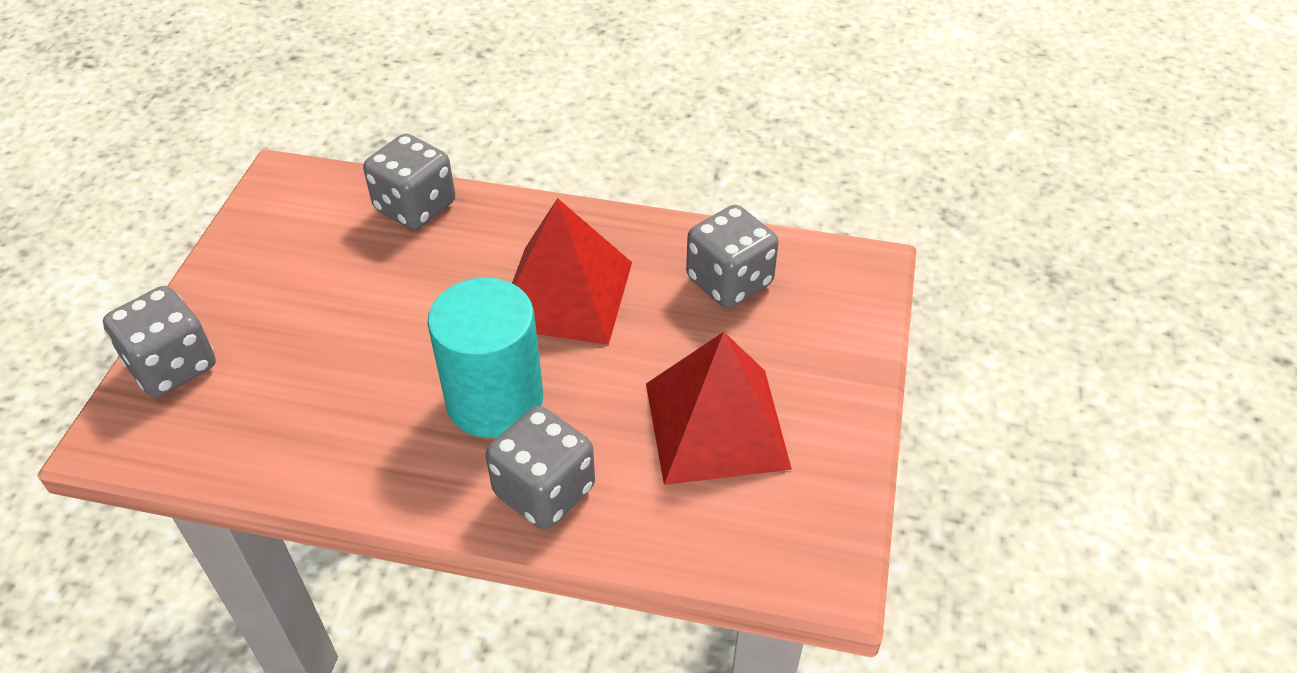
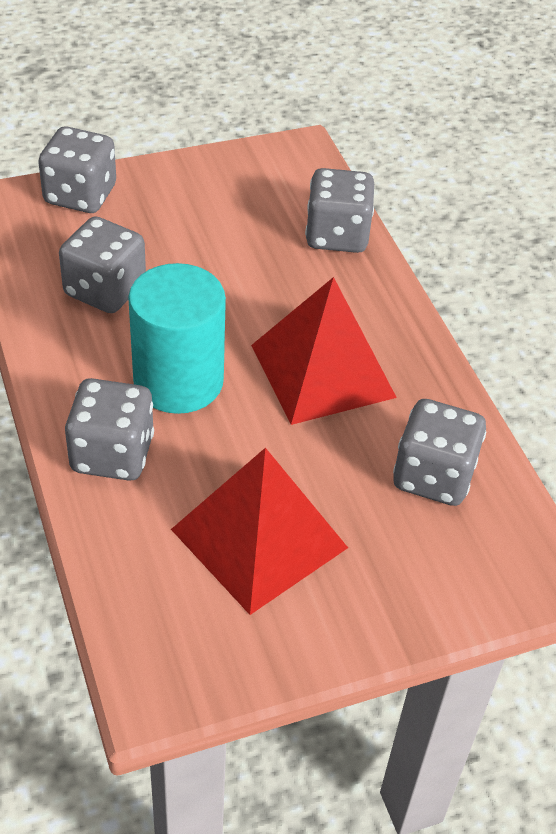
camera: 55 degrees right, 0 degrees up
none -> grey dice [59,217,146,313]

